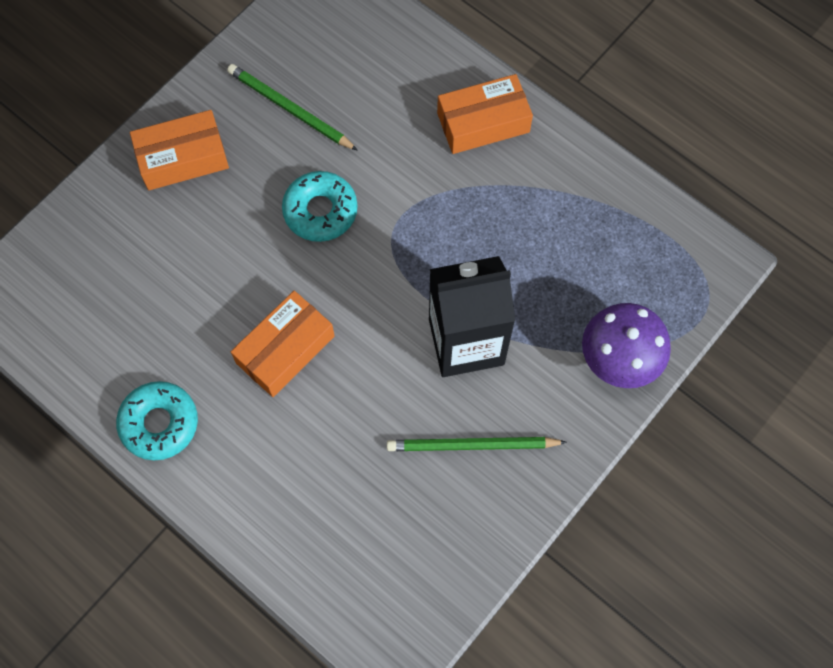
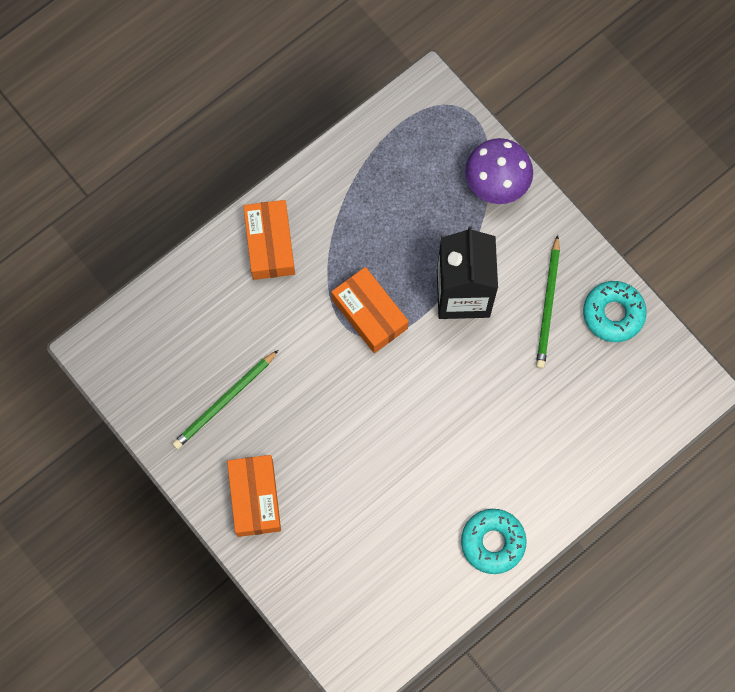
camera: 80 degrees left, 5 degrees up
orange box [231,291,335,397] -> orange box moved to [331,267,409,353]
turquoise donut [282,171,358,242] -> turquoise donut moved to [583,281,647,342]

